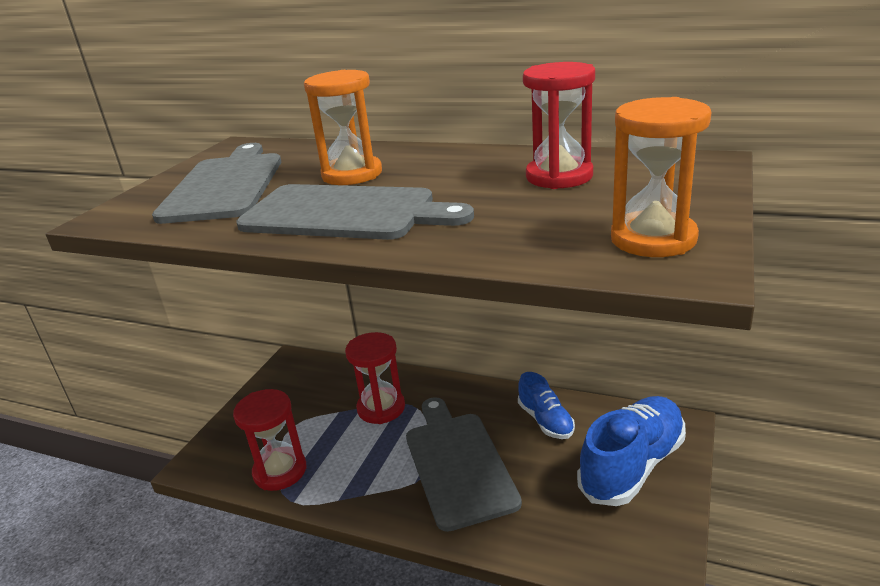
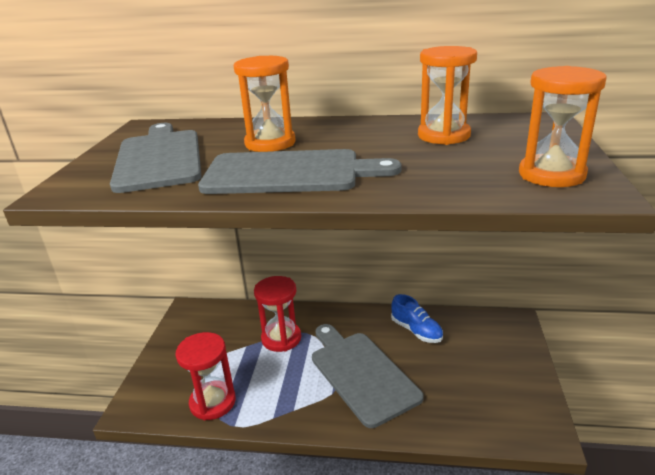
camera: 15 degrees left, 0 degrees up
red hourglass [523,62,595,189] -> orange hourglass [418,46,477,145]
blue shoe [577,396,686,506] -> none

